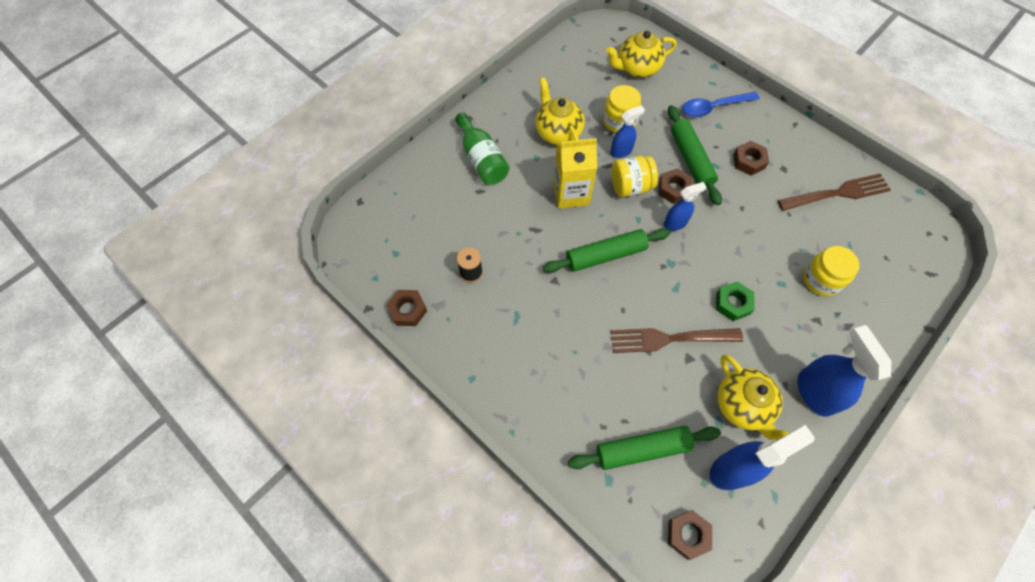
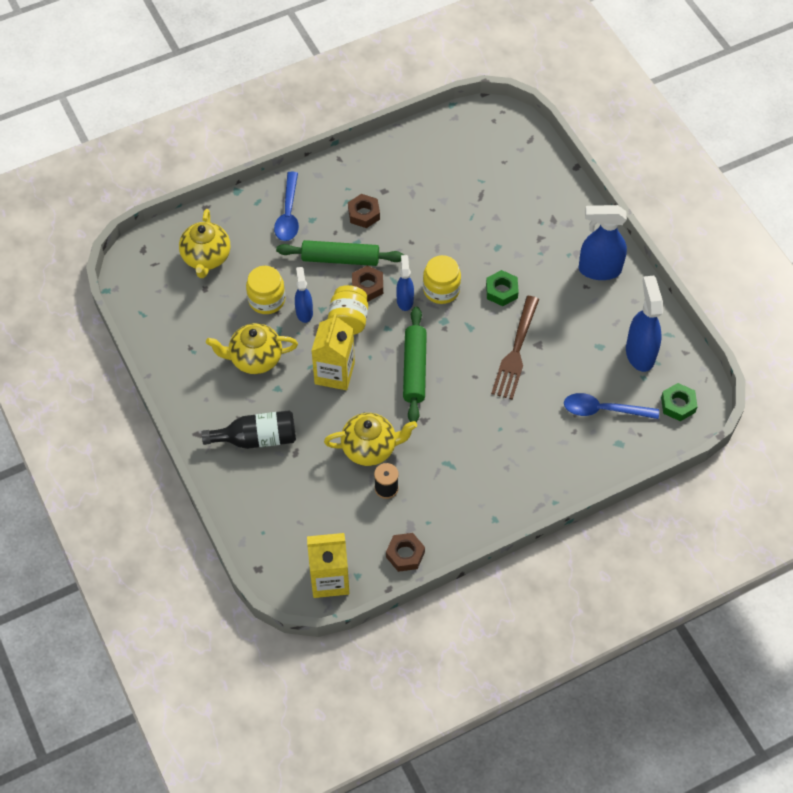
camera: 70 degrees left, 5 degrees down
green bottle [455,112,509,185] -> black bottle [201,410,296,449]
green rolling pin [568,426,721,470] -> blue spoon [564,393,659,419]
brown nut [668,510,712,560] -> green nut [661,383,697,421]
yellow teapot [717,355,789,440] -> yellow teapot moved to [324,413,417,466]
brown fork [778,173,891,211] -> none
yellow jar [803,246,860,296] -> yellow jar moved to [423,255,461,304]
none -> yellow carton [307,533,349,598]

